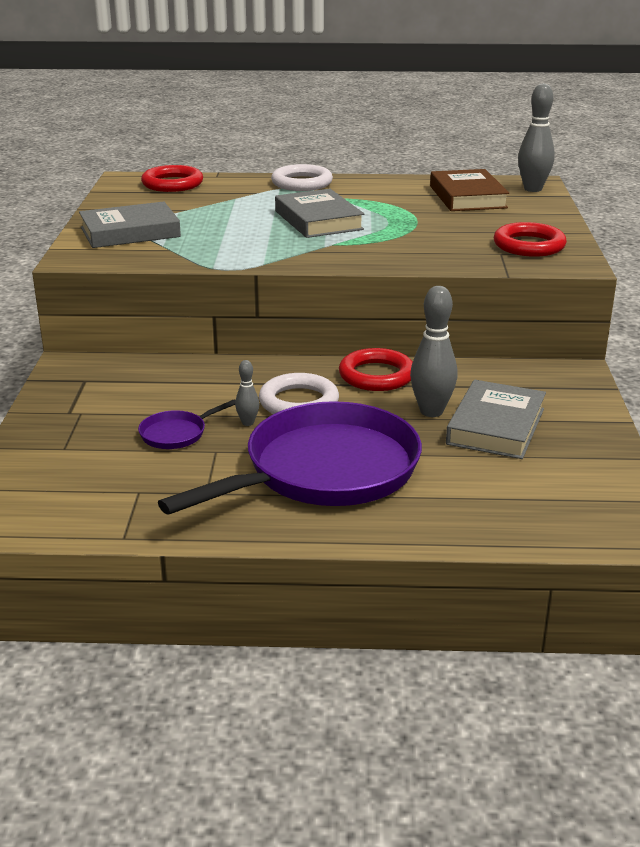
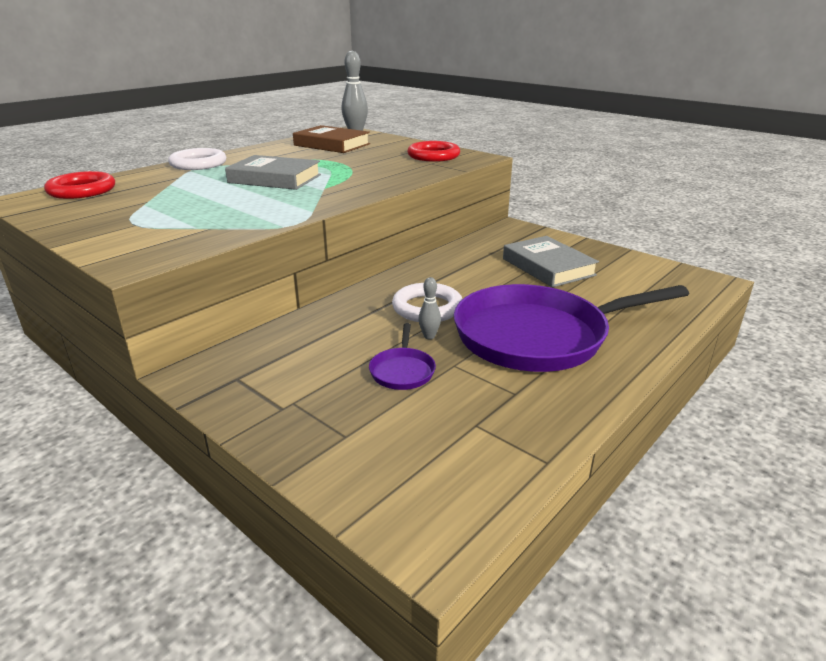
camera: 50 degrees left, 0 degrees up
grey book [79,202,181,248] -> none
purple pan [158,401,422,515] -> purple pan turned 105 degrees counterclockwise [454,284,689,372]
red ring [339,348,413,391] -> none
grey bowling pin [410,286,458,417] -> none

